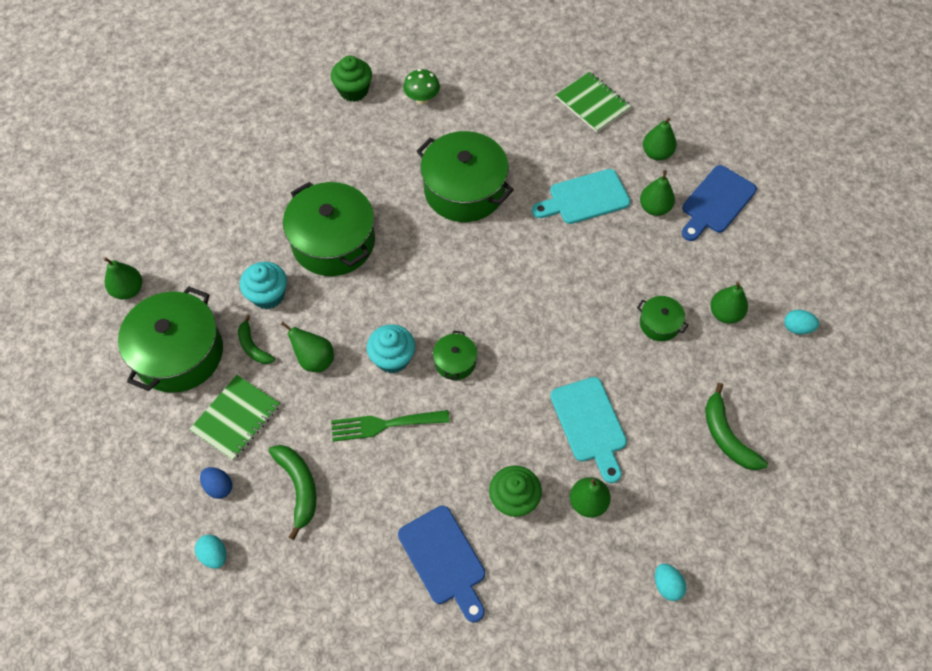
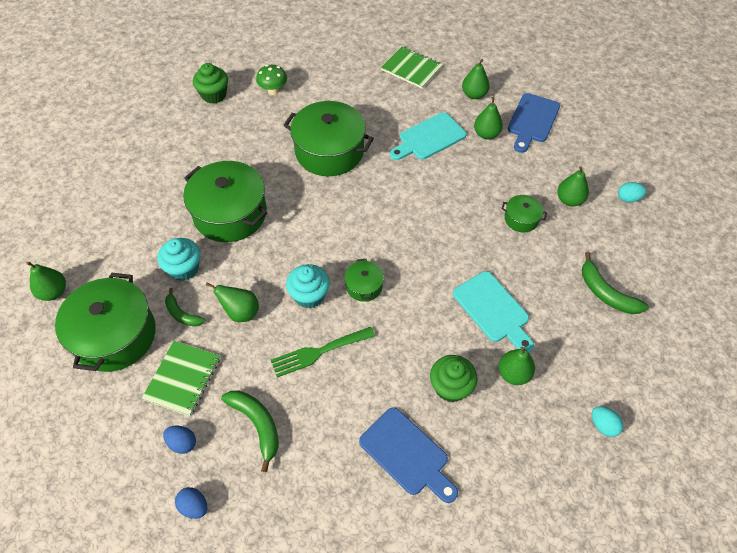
camera: 15 degrees left, 5 degrees down
turquoise egg [195,535,226,569] -> blue egg [175,487,207,519]

